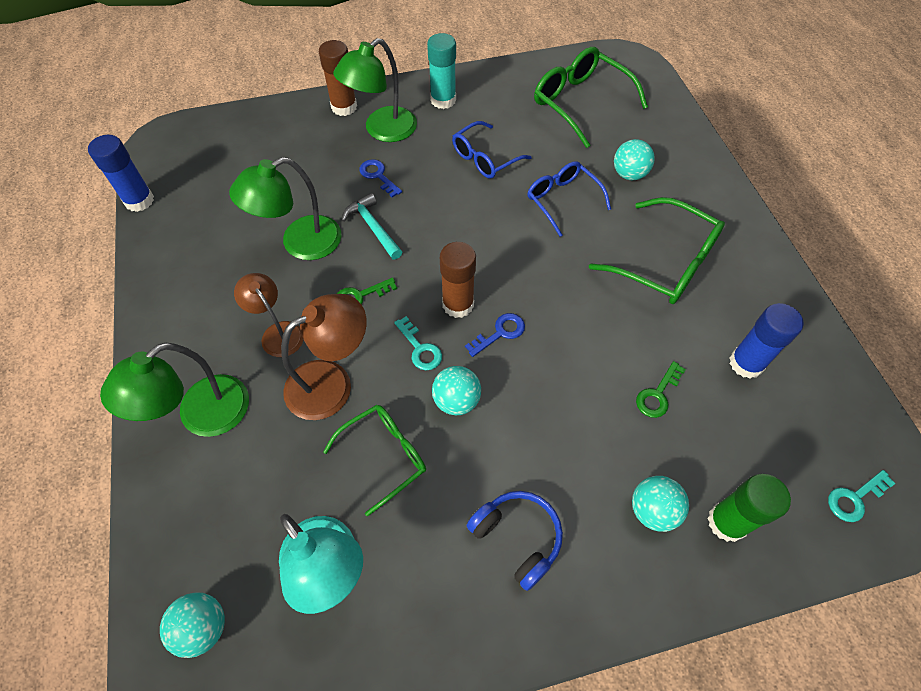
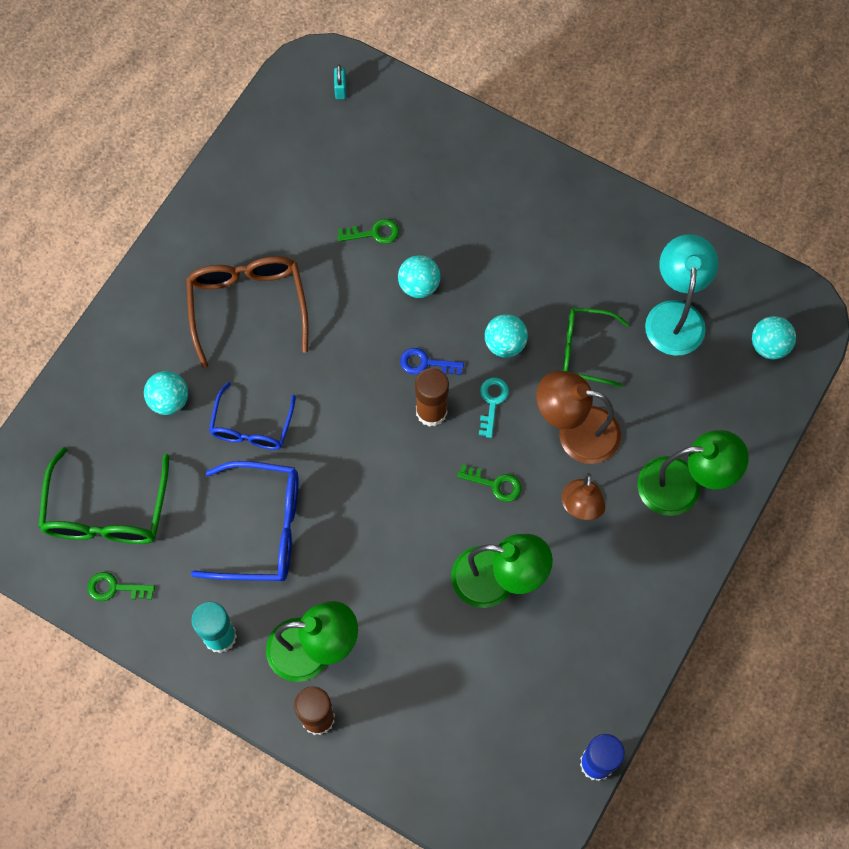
camera: 135 degrees left, 10 degrees up
turquoise hammer [342,193,402,259] -> none
blue key [359,159,402,198] -> none
blue glasses [452,121,532,179] -> blue glasses [191,461,298,581], size x1.52
blue headphones [467,491,563,591] -> none
green glasses [589,197,725,304] -> brown glasses [186,256,308,368]
turquoise ball [632,476,689,532] -> turquoise ball moved to [398,255,441,298]
green glue stick [707,474,791,542] -> none
blue glue stick [729,303,804,379] -> none
turquoise key [828,470,896,522] -> turquoise padlock [334,65,346,99]
none -> green key [88,572,155,601]

